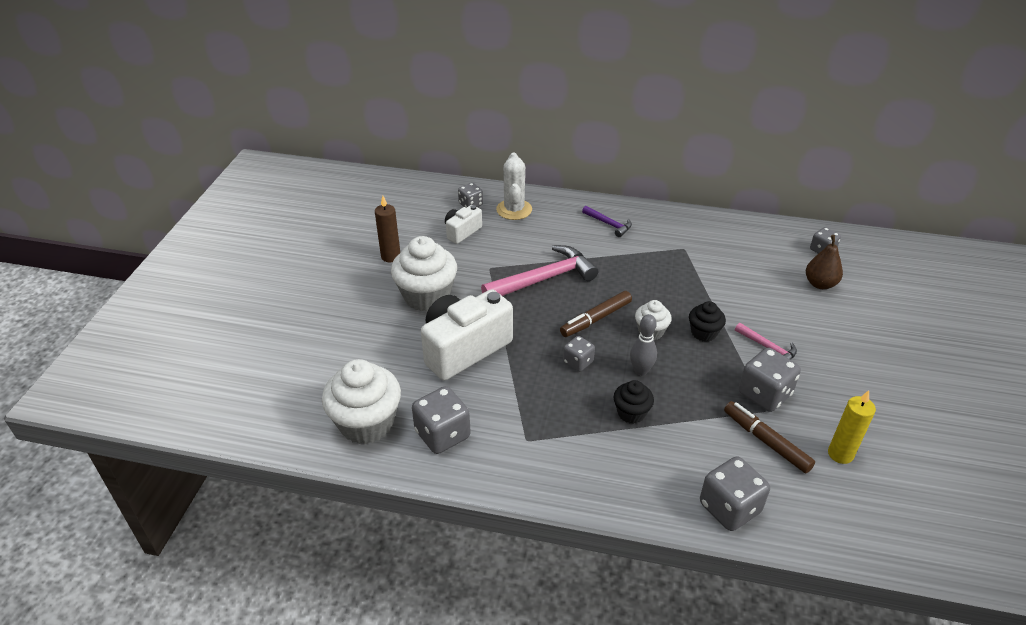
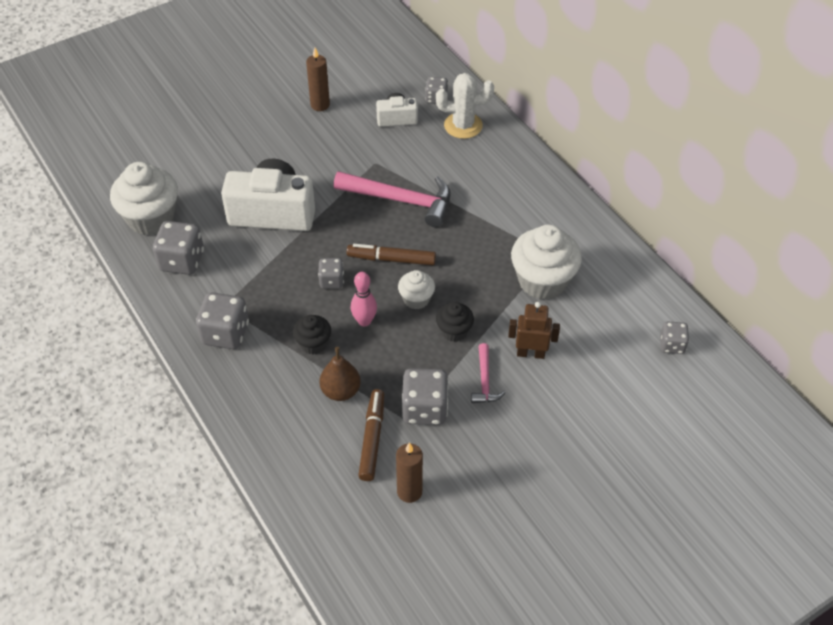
camera: 45 degrees right, 10 degrees up
white cupcake [391,236,457,311] -> white cupcake moved to [511,225,582,300]
white cactus [496,153,532,220] -> white cactus turned 45 degrees clockwise [436,73,494,139]
purple hammer [582,206,632,237] -> none
grey bowling pin [630,314,657,376] -> pink bowling pin [351,272,377,326]
grey dice [700,457,770,531] -> grey dice moved to [196,292,249,349]
brown pear [806,235,843,289] -> brown pear moved to [320,347,361,401]
yellow candle [828,390,876,464] -> brown candle [396,443,423,503]
none -> brown robot [508,302,560,359]

